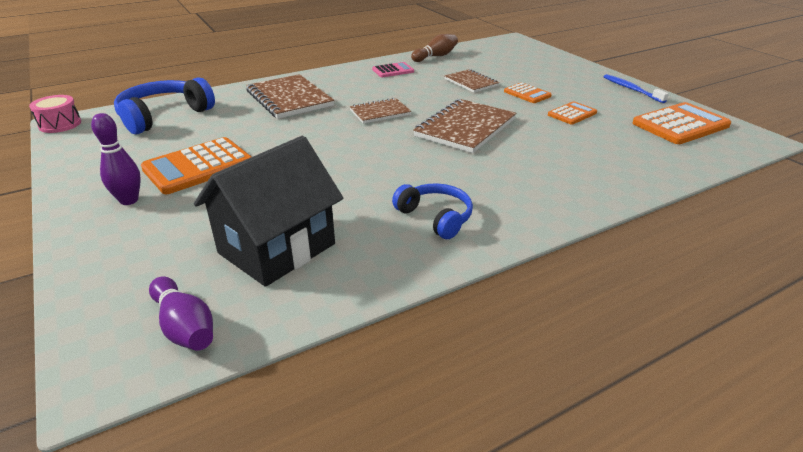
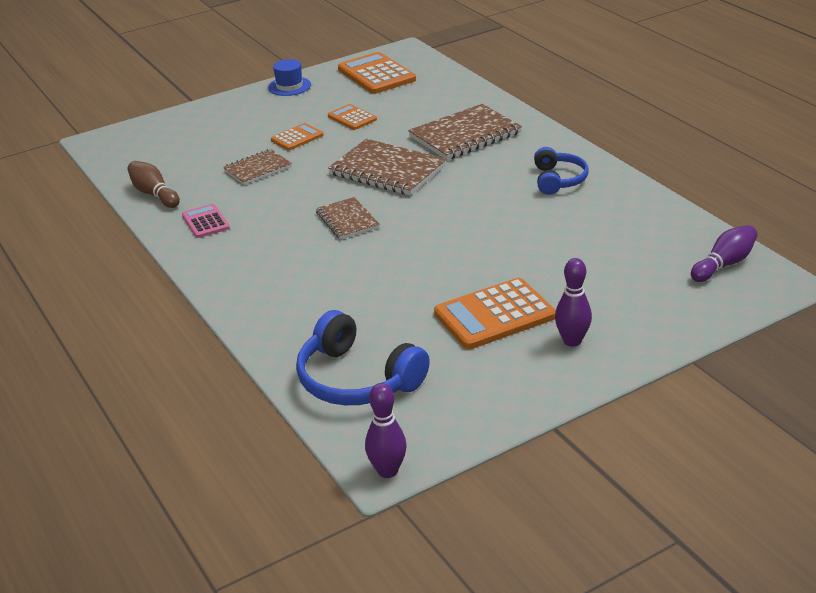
camera: 90 degrees left, 0 degrees up
pink drum [29,95,81,133] -> purple bowling pin [365,383,407,478]
orange calculator [141,137,251,194] -> orange calculator turned 105 degrees clockwise [434,278,556,349]
black house [194,136,343,287] -> none
brown notebook [246,74,334,119] -> brown notebook moved to [408,104,522,160]
blue headphones [392,183,473,239] -> blue headphones turned 135 degrees clockwise [534,147,589,195]
blue toothbrush [604,74,669,103] -> blue hat [268,59,311,96]

